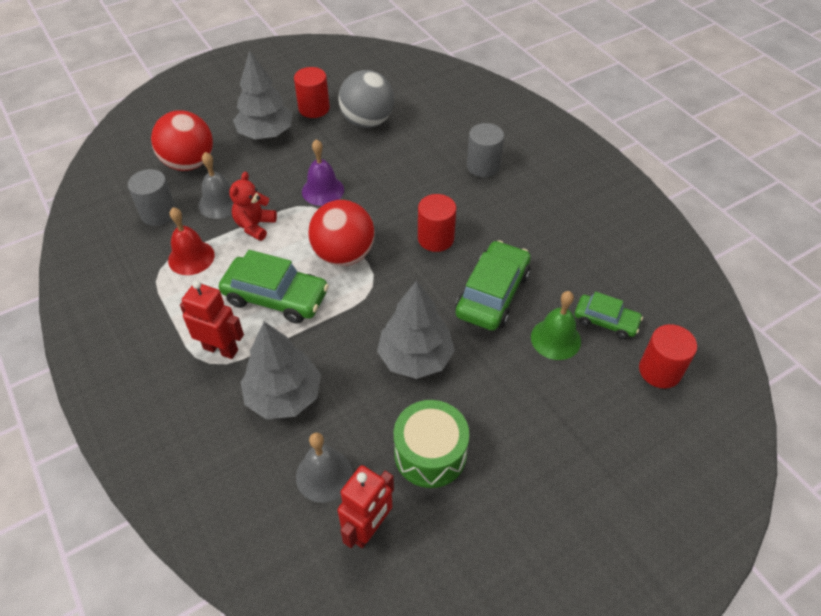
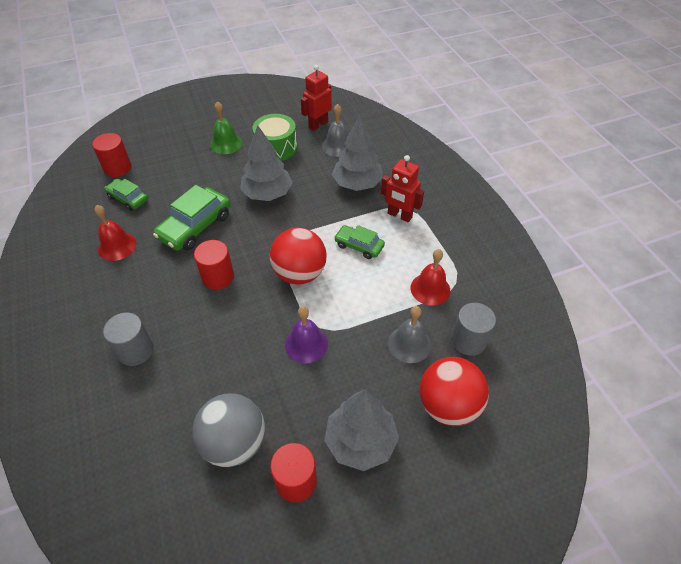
camera: 170 degrees left, 0 degrees up
green car [219,250,329,324] -> green car [334,225,385,259], size x0.60
red teddy bear [229,172,277,241] -> none
green bell [531,291,581,360] -> green bell moved to [210,101,242,154]
none -> red bell [94,205,137,261]

